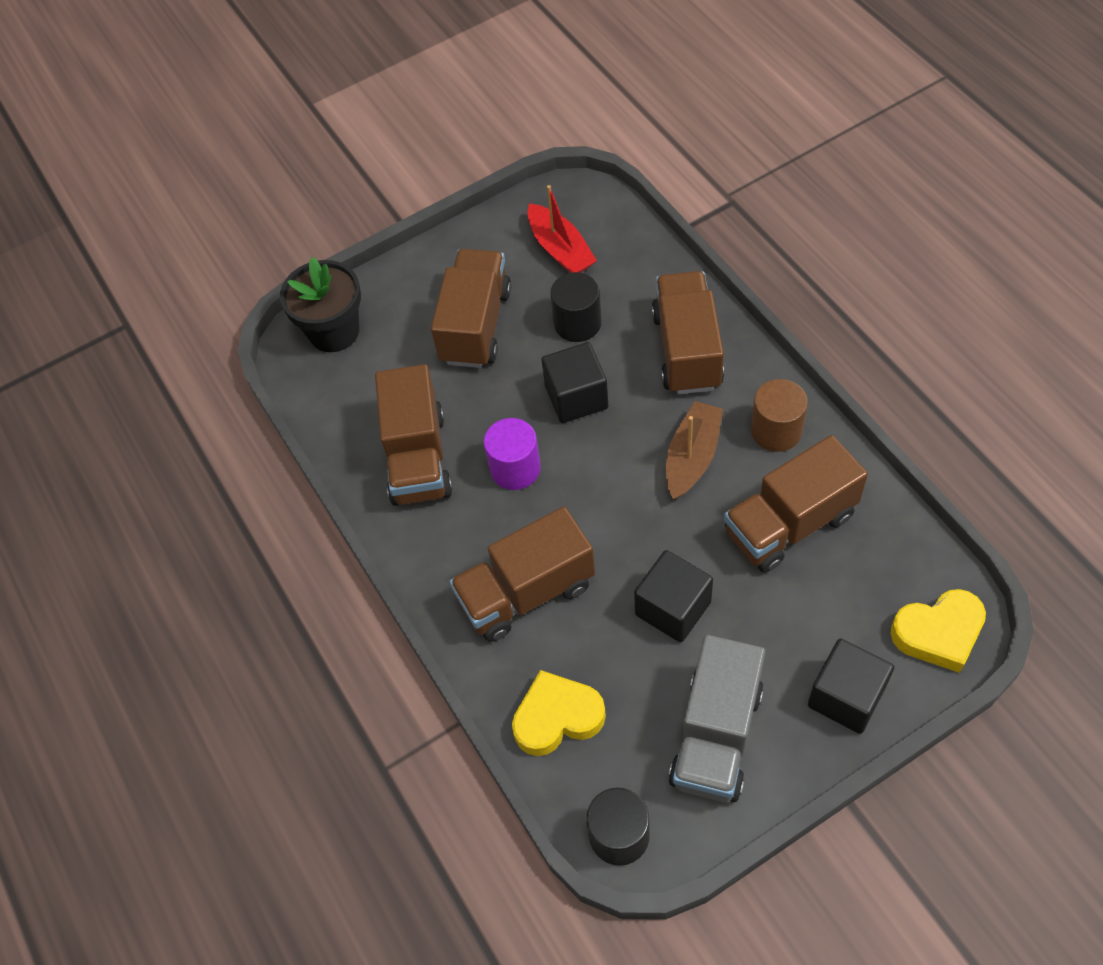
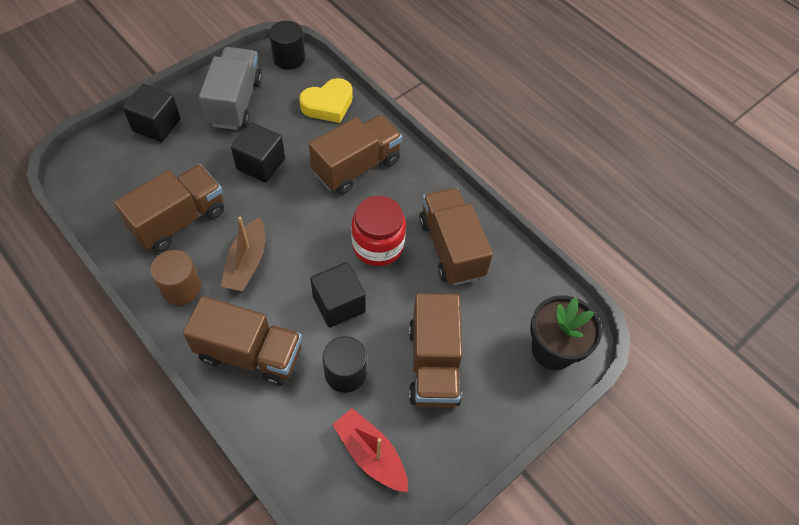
camera: 160 degrees right, 0 degrees up
purple cylinder [484,418,541,490] -> red jar [351,196,406,266]
brown truck [651,271,724,394] -> brown truck turned 60 degrees counterclockwise [183,296,302,386]
yellow heart [890,589,986,673] -> none

